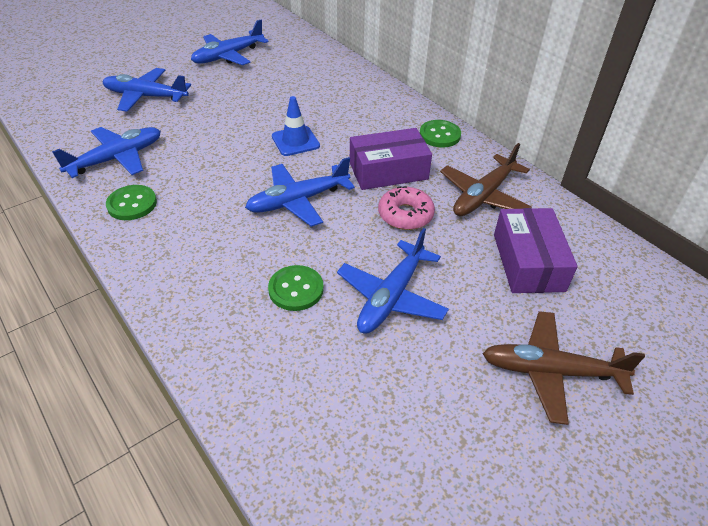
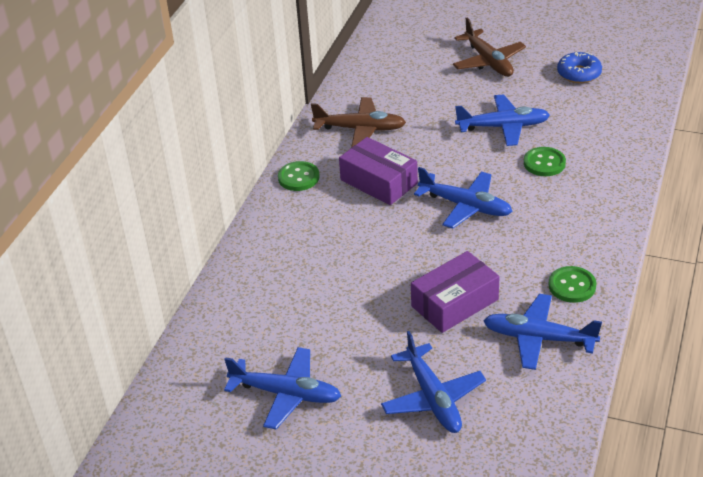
camera: 120 degrees left, 5 degrees down
blue traffic cone [272,96,320,156] -> none
pink donut [378,186,435,230] -> none
purple box [494,208,578,293] -> purple box moved to [411,251,500,333]
none -> blue donut [557,52,602,83]

